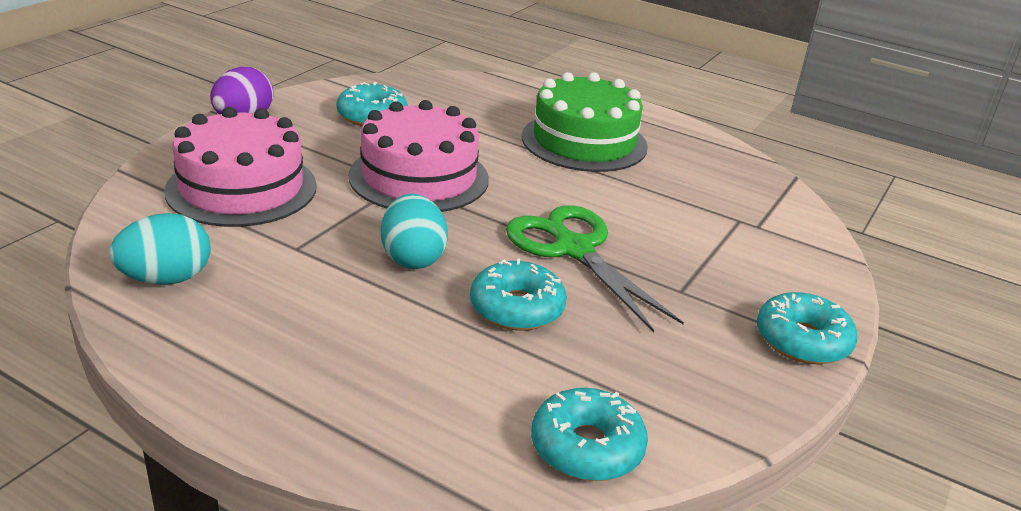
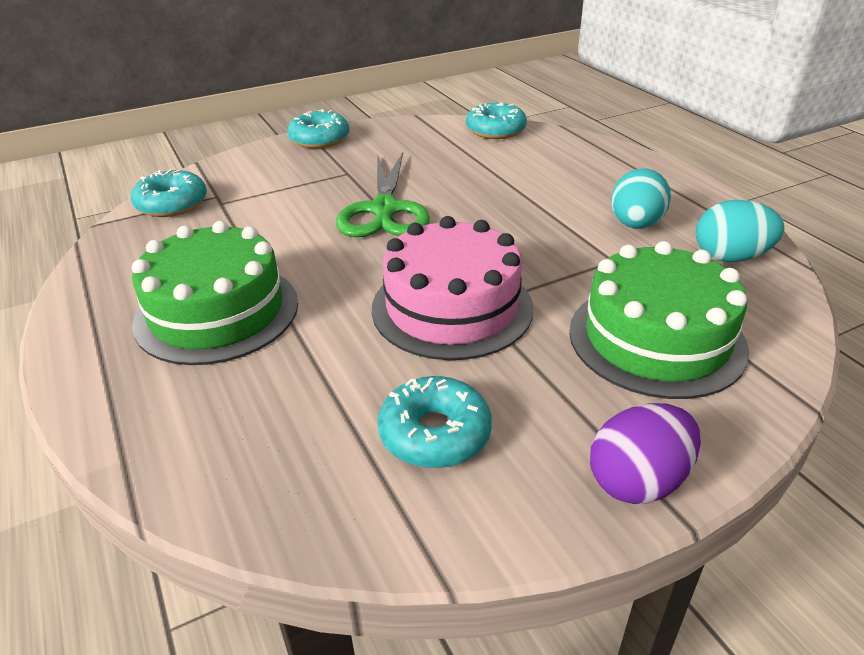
camera: 145 degrees left, 5 degrees up
pink cake [164,107,317,227] -> green cake [569,241,749,399]
turquoise egg [381,194,448,269] -> turquoise egg moved to [611,168,671,229]
turquoise donut [470,259,567,331] -> turquoise donut moved to [131,170,207,217]

